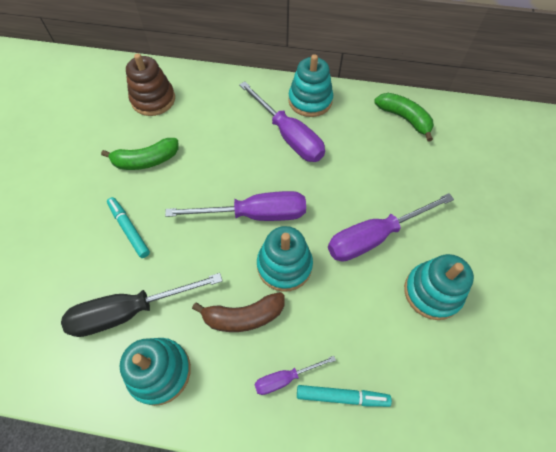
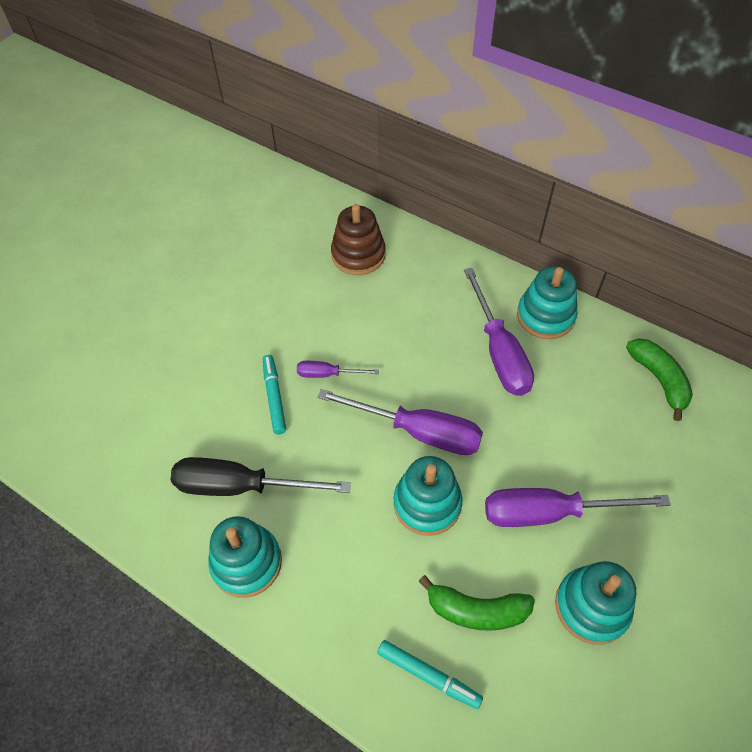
camera: 25 degrees right, 5 degrees down
green banana [101,138,179,170] -> green banana moved to [418,575,535,631]
brown banana [192,292,285,332] -> none
purple screwdriver [255,356,336,395] -> purple screwdriver moved to [297,361,379,378]

